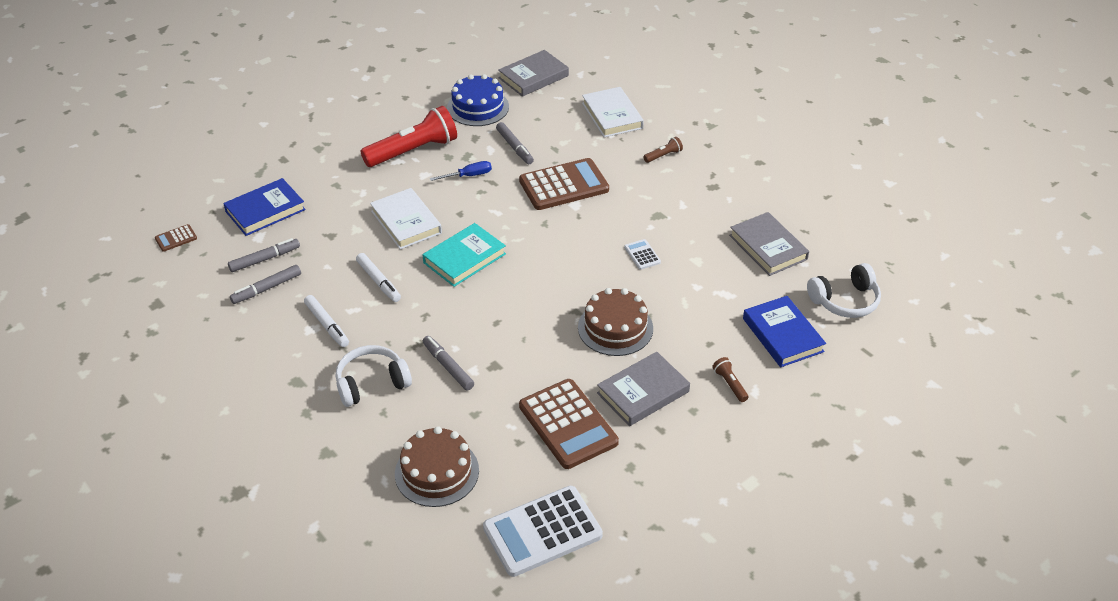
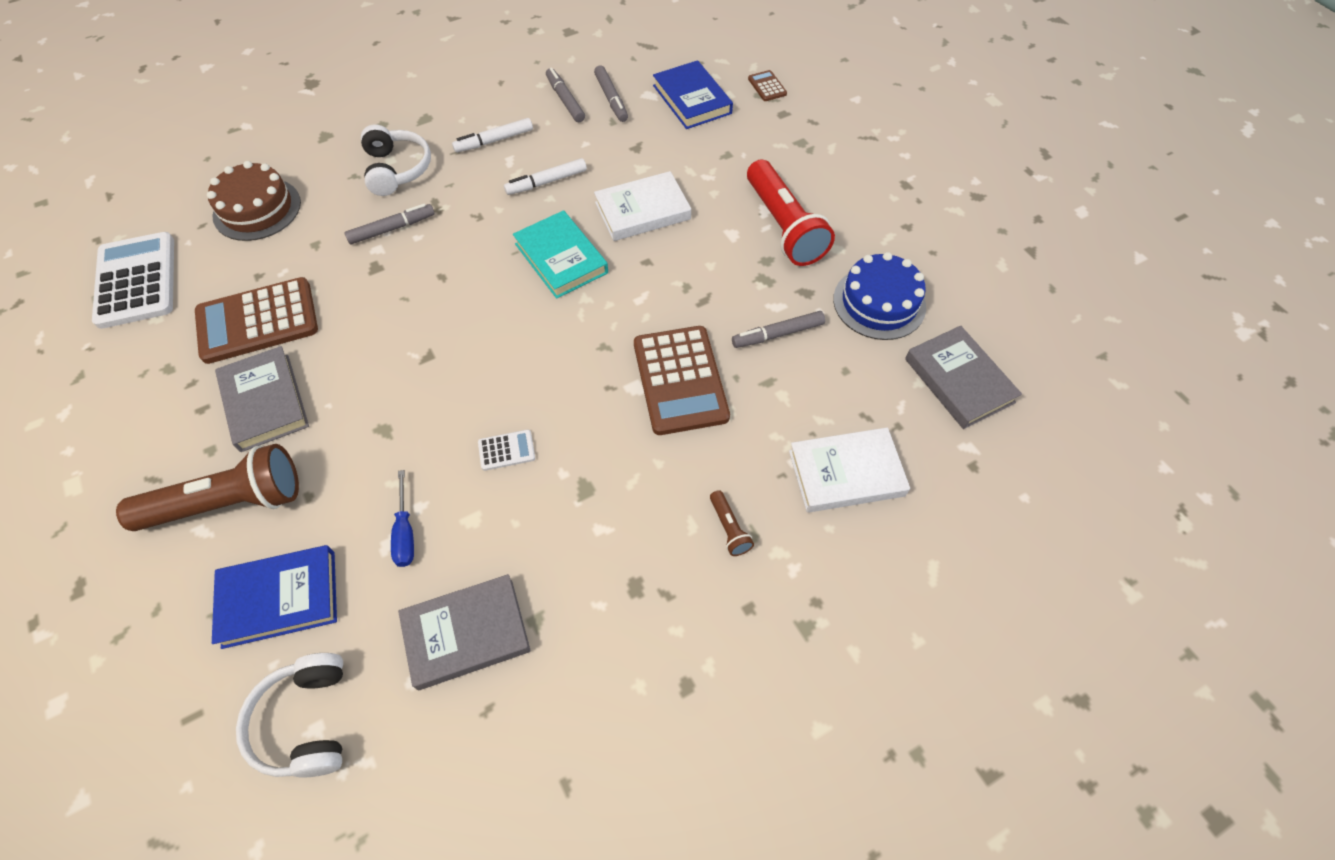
camera: 100 degrees right, 15 degrees up
brown calculator [155,224,197,252] -> brown calculator moved to [748,70,787,101]
blue screwdriver [430,161,492,181] -> blue screwdriver moved to [391,470,414,567]
brown cake [578,288,653,356] -> none
brown flashlight [712,357,749,402] -> brown flashlight [116,444,299,531], size x2.37

